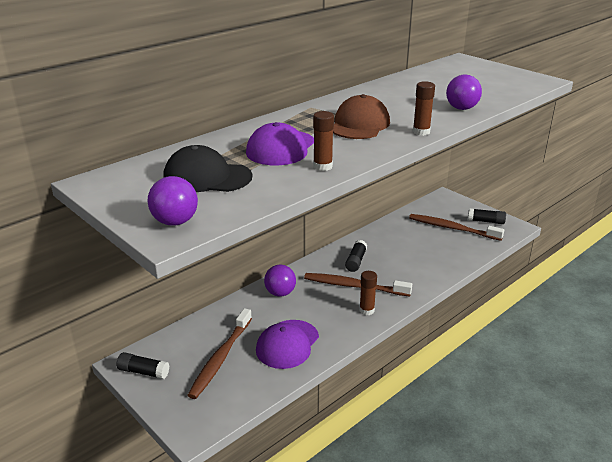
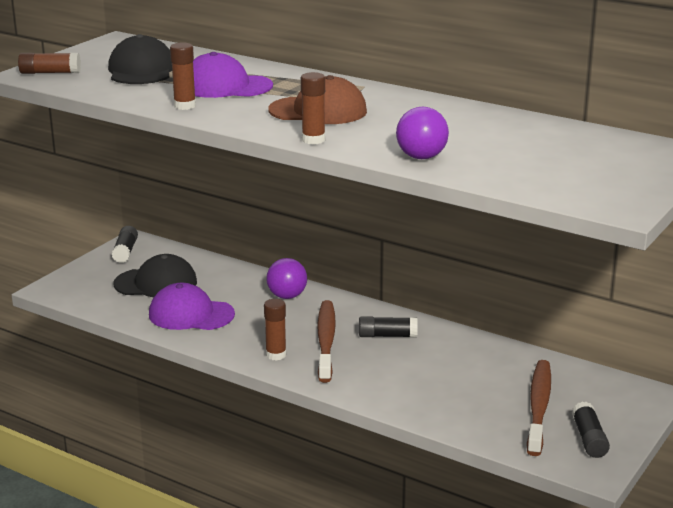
camera: 75 degrees right, 5 degrees down
purple ball [147,176,198,226] -> brown glue stick [18,53,81,74]
brown toothbrush [187,308,252,399] -> black cap [114,254,197,297]

